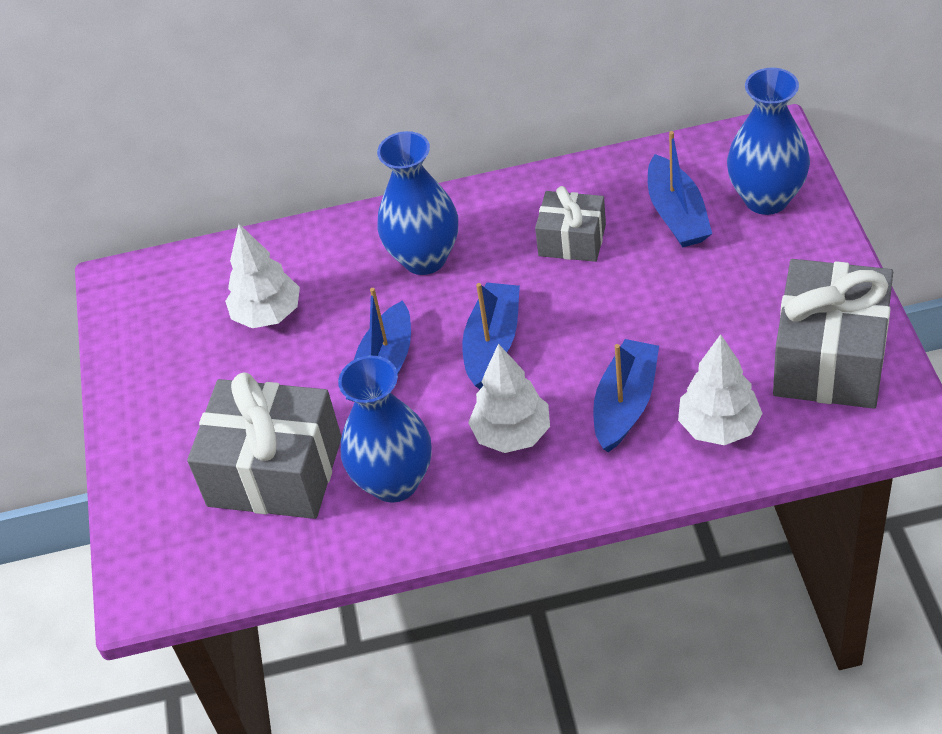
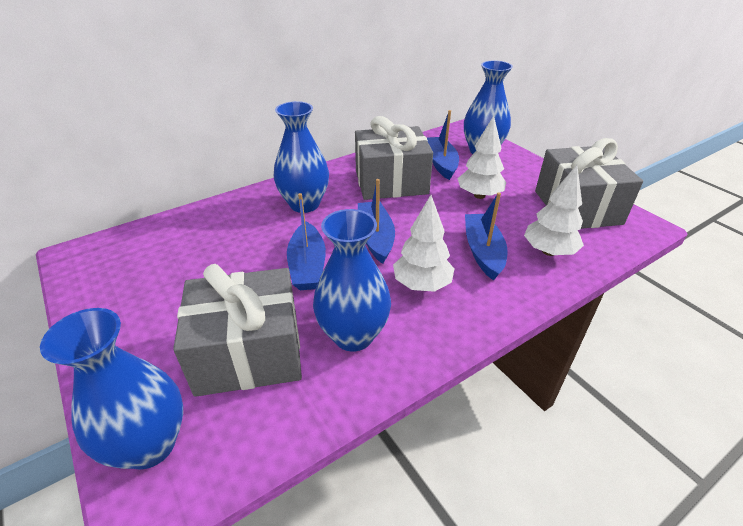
camera: 30 degrees left, 10 degrees down
white tree [225,224,300,328] -> white tree moved to [458,116,506,199]
grey gift [535,186,606,262] -> grey gift [355,116,433,200], size x1.77
blue boat [648,131,712,247] -> blue boat turned 150 degrees counterclockwise [427,110,459,180]
none -> blue vase [40,308,183,469]

